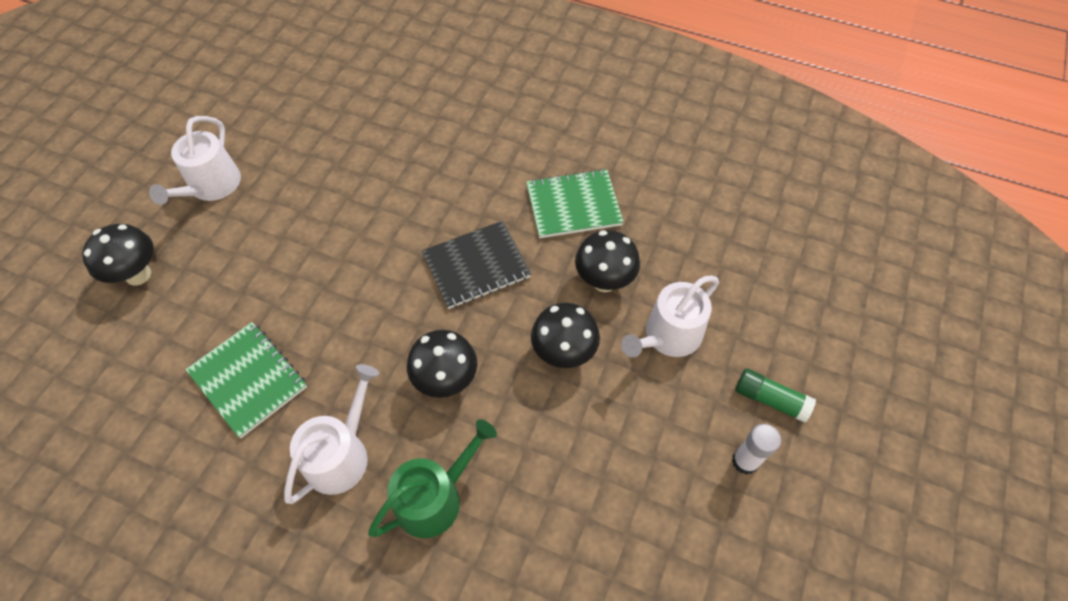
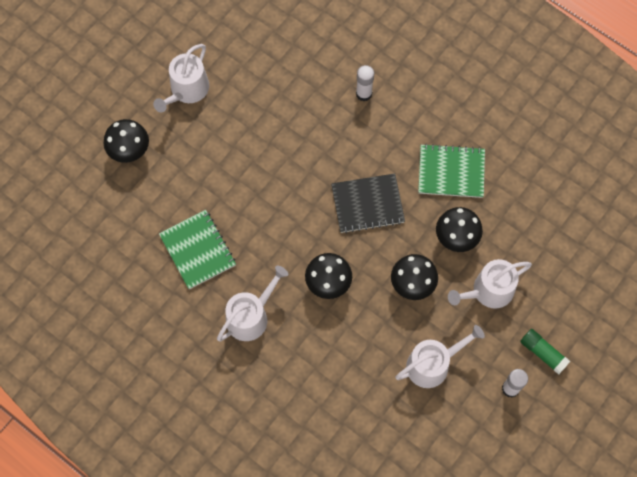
camera: 15 degrees right, 10 degrees up
green watering can [368,419,497,538] -> none
none -> white glue stick [356,65,374,101]
none -> white watering can [395,325,485,388]

